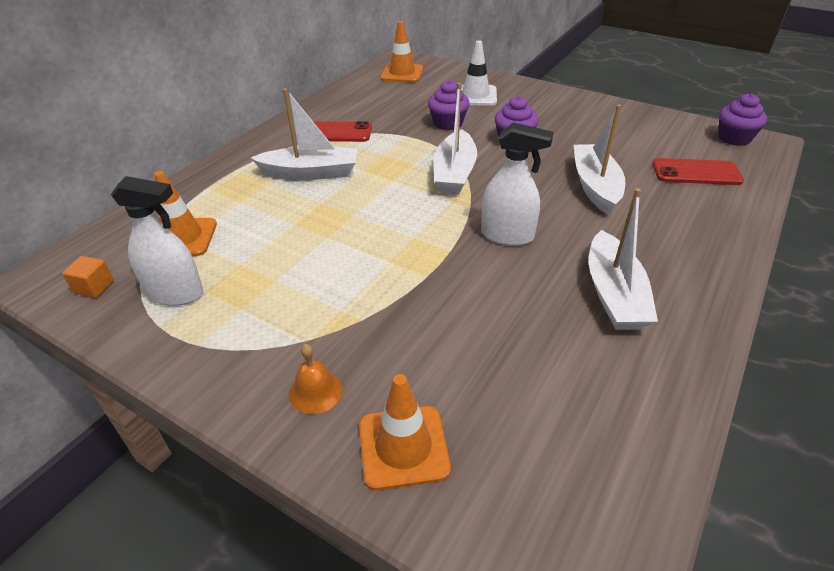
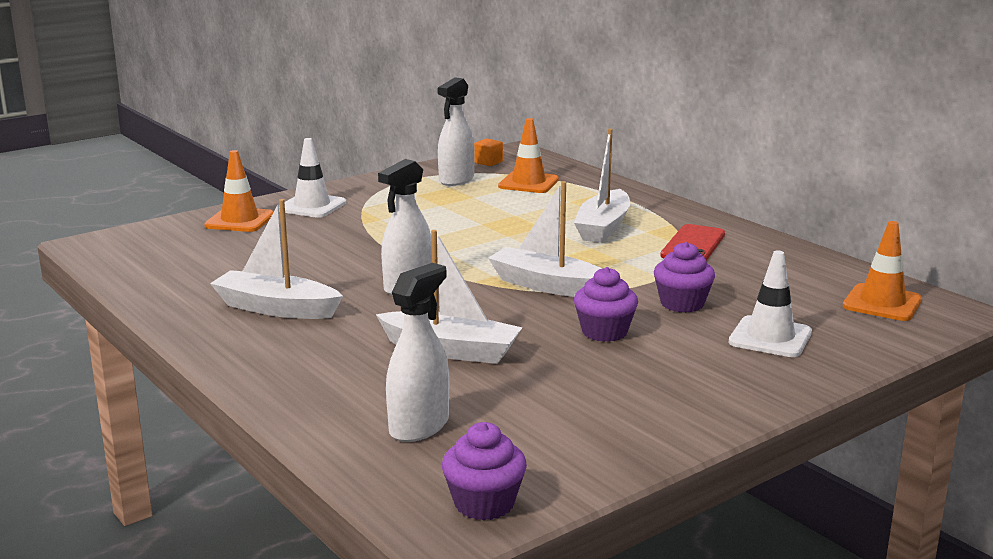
camera: 110 degrees right, 20 degrees down
orange bell [289,344,343,414] -> white traffic cone [279,138,346,218]
red phone [652,158,744,185] -> white spray bottle [386,263,449,442]

